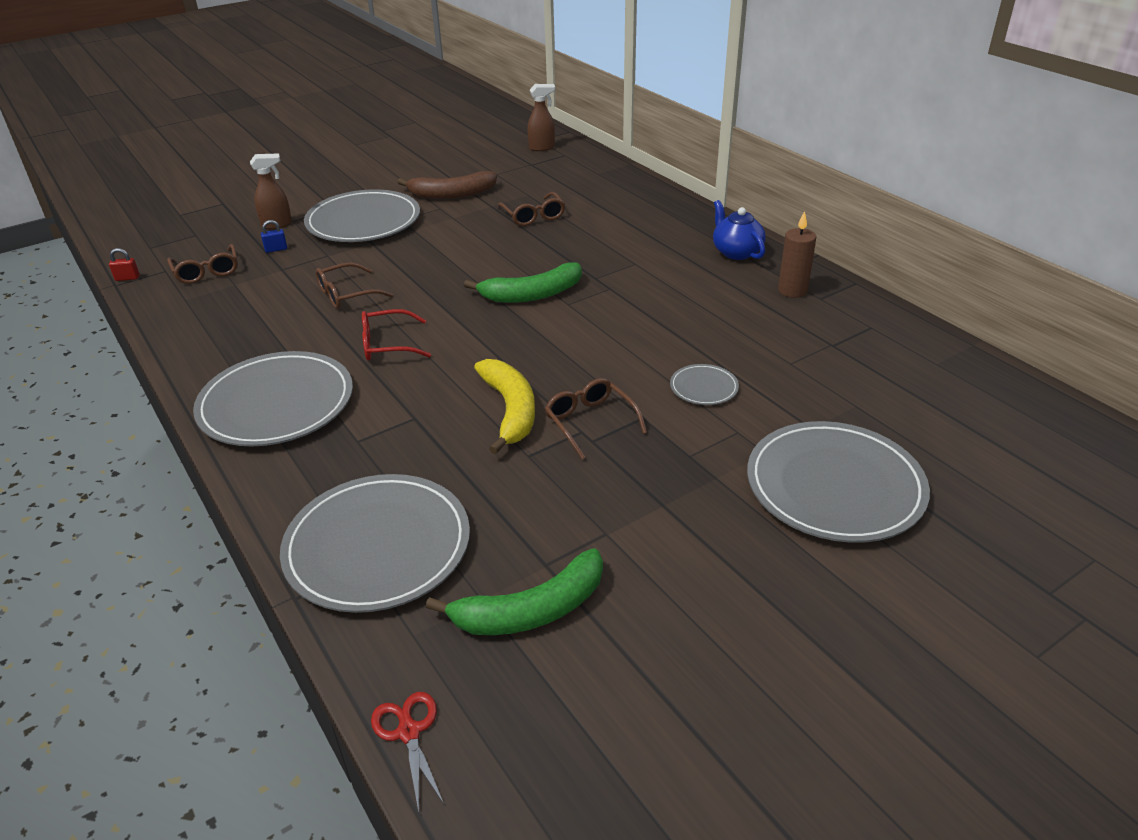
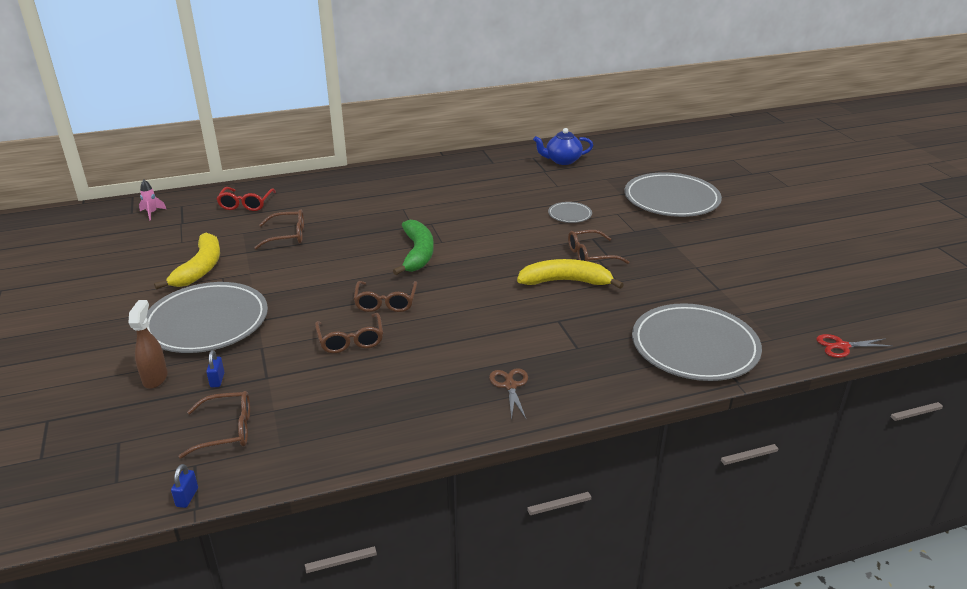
camera: 75 degrees left, 5 degrees down
red padlock [109,248,140,281] -> blue padlock [171,464,198,508]
grey plate [193,351,353,446] -> brown scissors [489,368,528,420]
red glasses [362,309,431,361] -> red glasses moved to [216,187,276,211]
brown banana [397,171,497,199] -> yellow banana [154,233,220,290]
green banana [426,548,603,635] -> none
brown spray bottle [528,84,555,151] -> pink rocket [139,179,166,221]
blue teapot [713,200,766,260] -> blue teapot moved to [533,128,593,165]
brown candle [778,211,816,298] -> none
none -> brown glasses [354,281,417,312]

